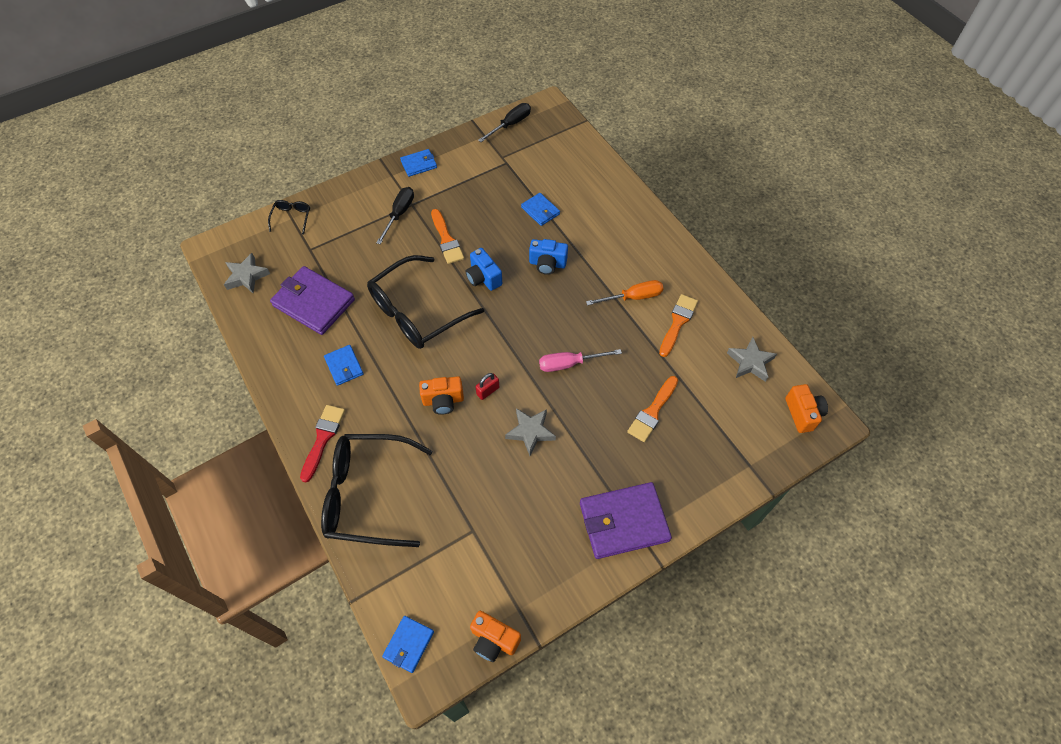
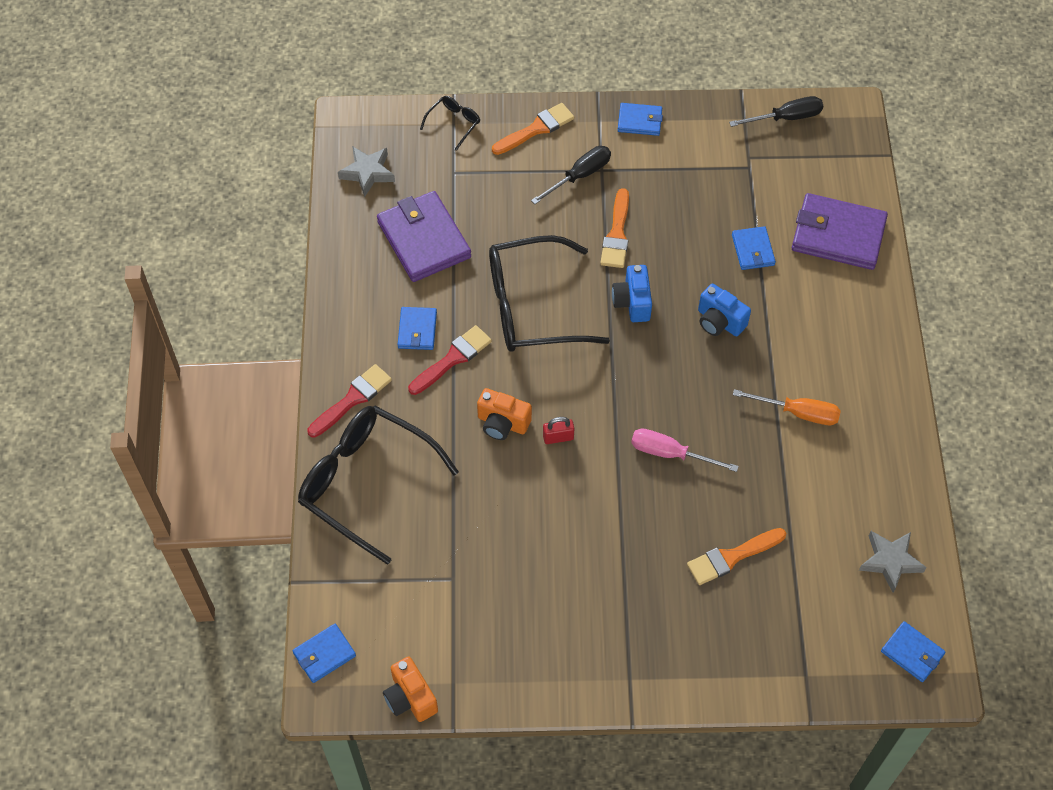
camera: 30 degrees right, 0 degrees up
grey star [505,408,556,456] -> none
purple wallet [580,482,672,559] -> purple wallet moved to [792,193,888,270]
orange brush [659,294,698,357] -> orange brush moved to [492,103,574,155]
orange camera [785,384,828,433] -> blue wallet [881,621,946,682]
none -> red brush [408,325,492,395]

